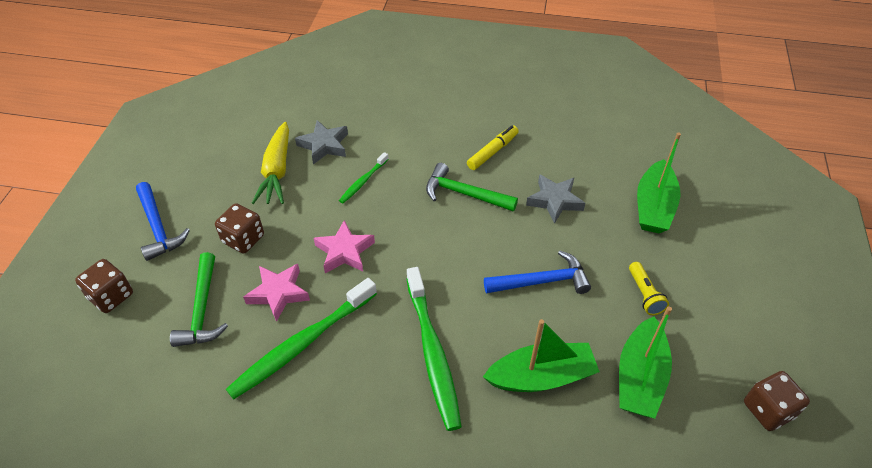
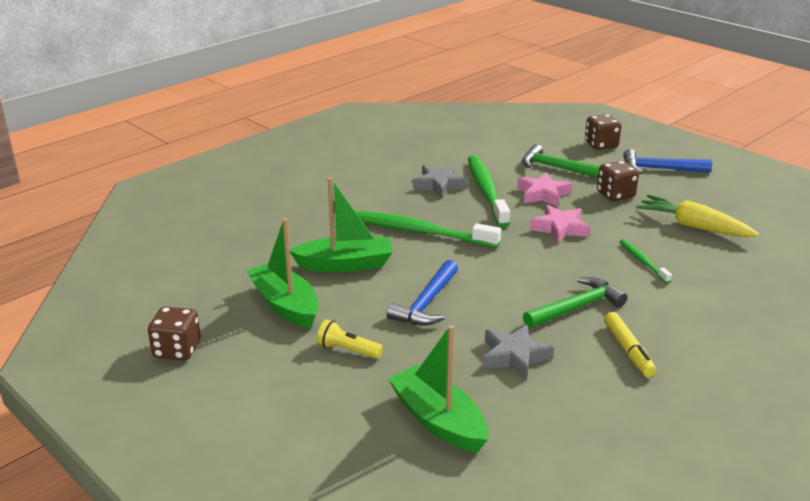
camera: 125 degrees right, 20 degrees down
grey star [295,120,348,165] -> grey star moved to [413,165,467,198]
green boat [483,319,600,392] -> green boat turned 120 degrees counterclockwise [290,177,393,272]

